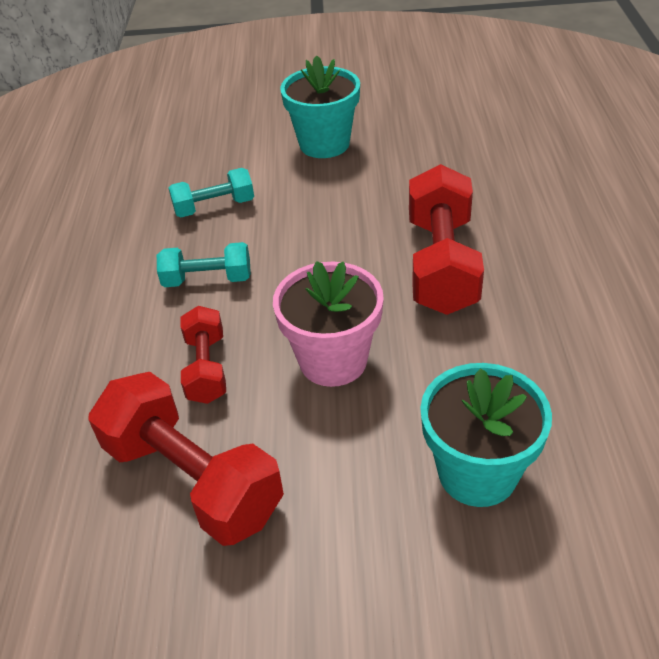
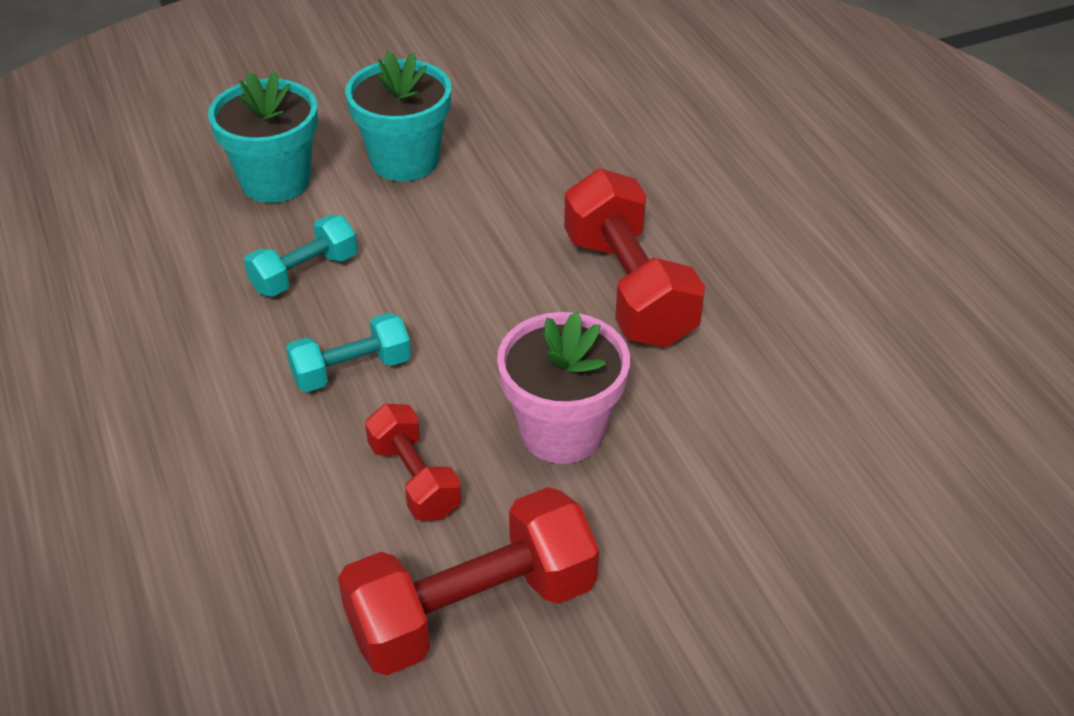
camera: 25 degrees left, 0 degrees up
red dumbbell [89,372,284,546] -> red dumbbell turned 45 degrees counterclockwise [338,487,599,675]
turquoise flower pot [420,363,552,507] -> turquoise flower pot moved to [208,71,318,203]

